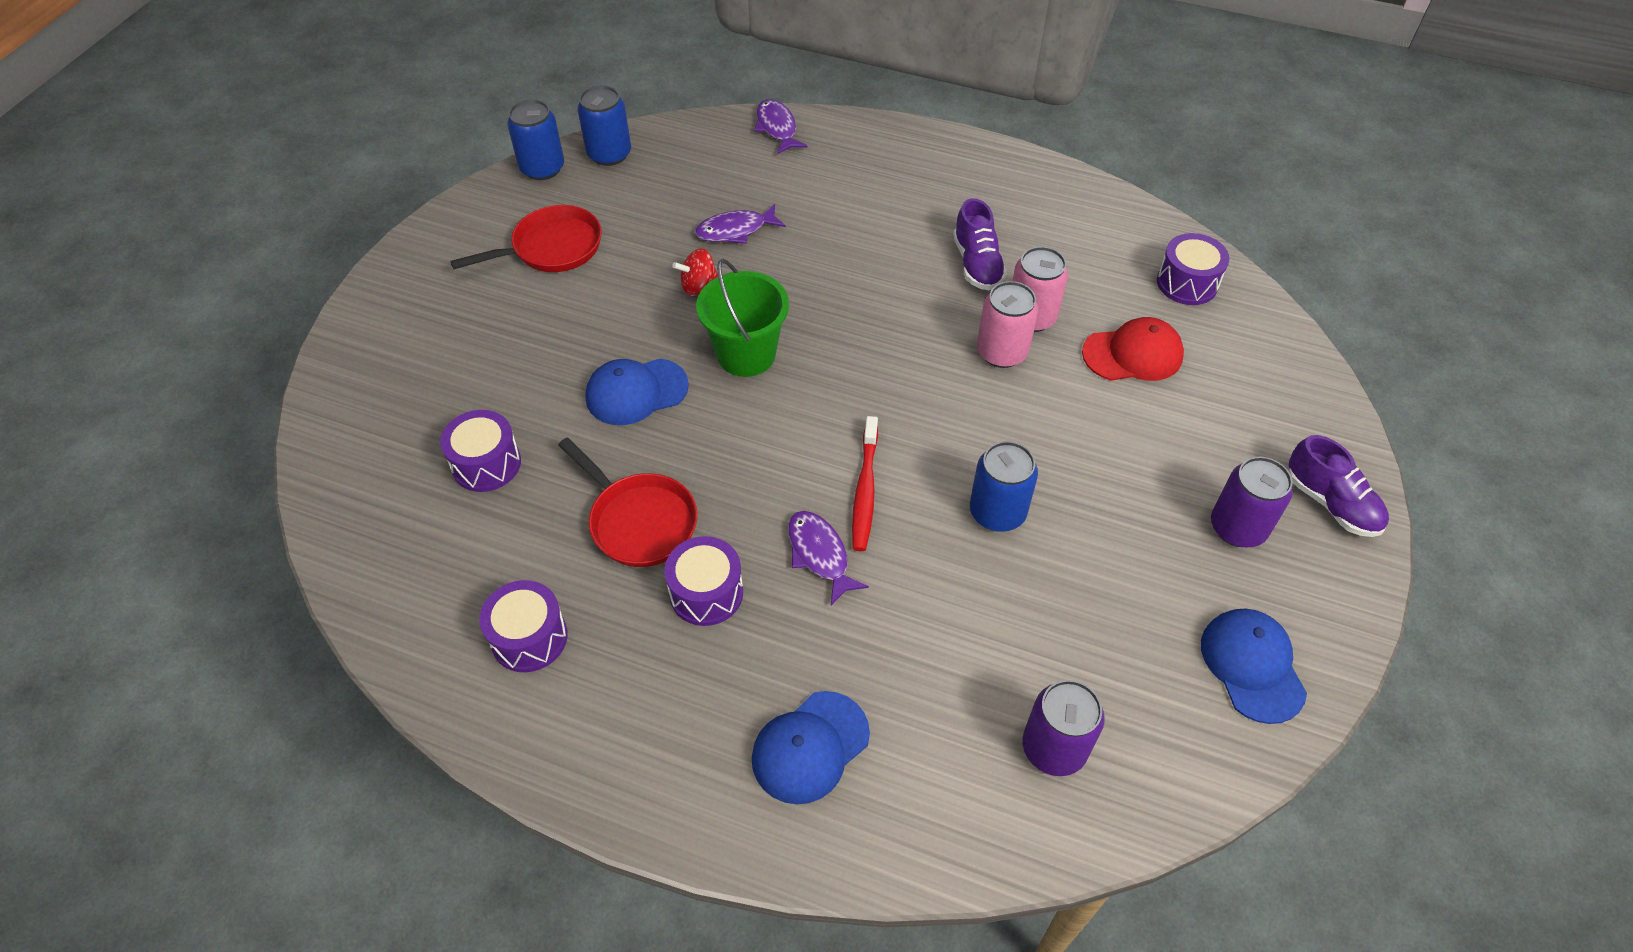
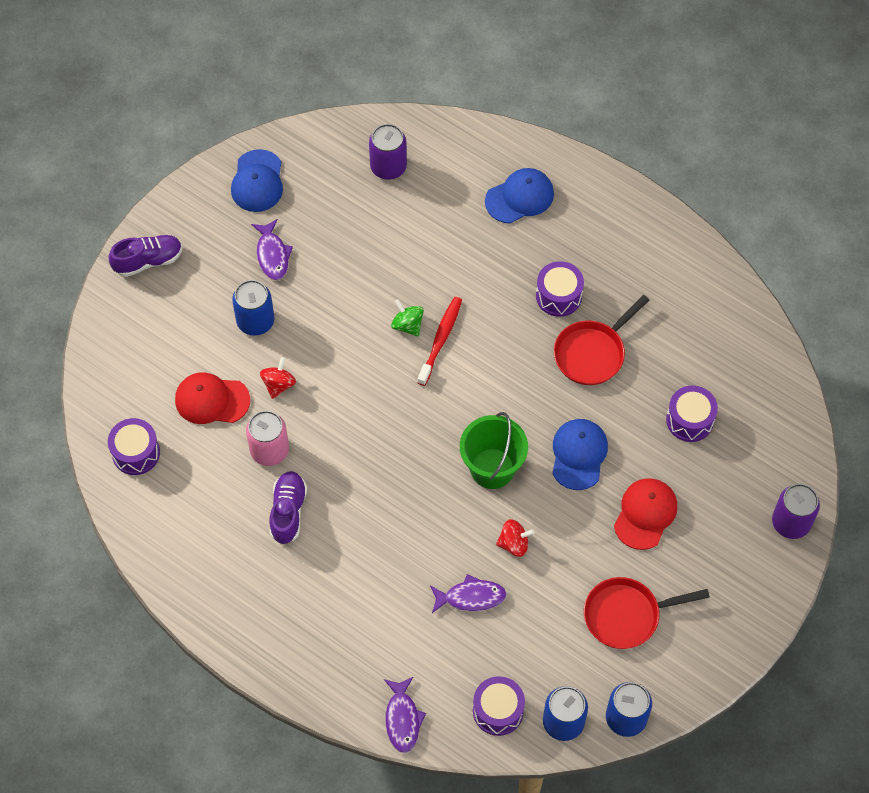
camera: 165 degrees left, 10 degrees up
purple drum [479,580,568,672] -> purple drum moved to [473,676,525,736]
red pan [558,438,698,567] -> red pan turned 105 degrees counterclockwise [554,295,649,385]
blue cap [585,358,689,425] -> blue cap turned 75 degrees counterclockwise [552,419,608,490]
purple fish [788,511,869,605] -> purple fish moved to [251,219,293,280]
blue can [970,441,1038,532] -> blue can moved to [232,280,275,336]
pink can [977,281,1038,368] -> none
purple can [1211,457,1293,548] -> purple can moved to [772,484,820,539]
purple shoe [1289,435,1389,537] -> purple shoe turned 90 degrees clockwise [109,235,182,277]
none -> red spinning top [260,357,296,399]
none -> green spinning top [391,299,424,336]
none -> red cap [614,478,677,550]

